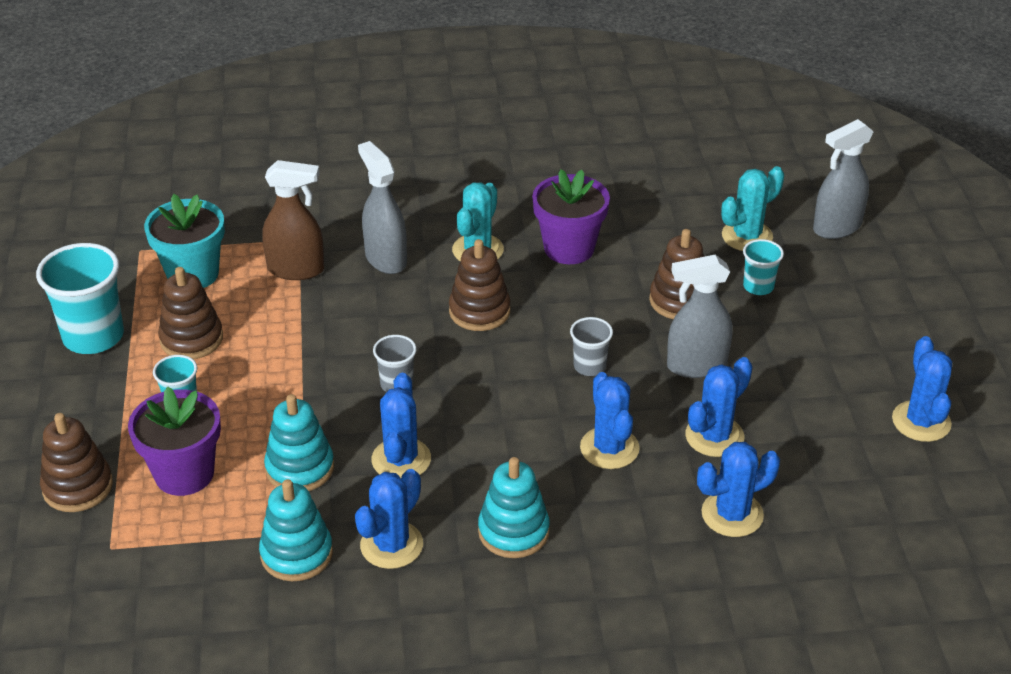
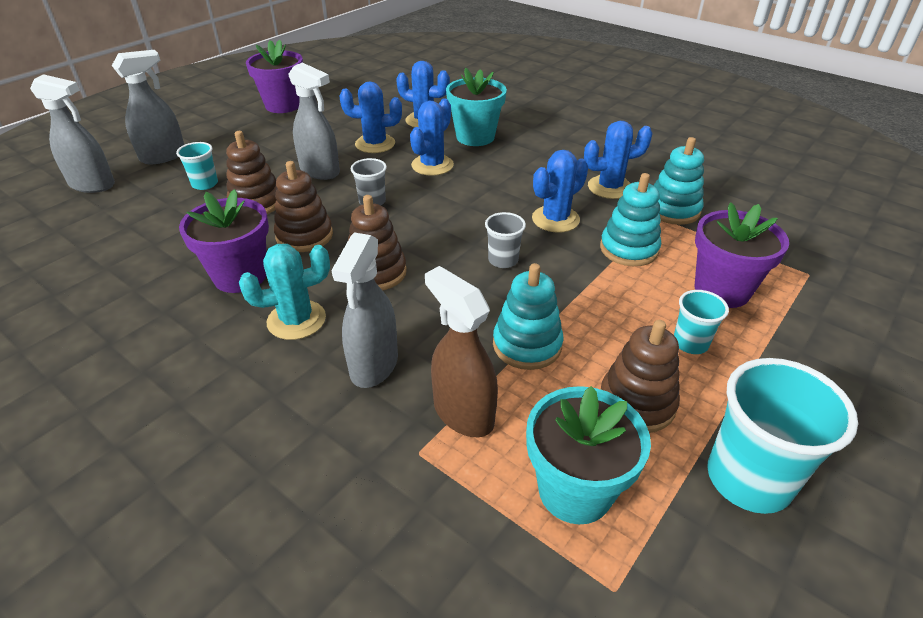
camera: 135 degrees left, 0 degrees up
brown stacking toy [40,413,113,512] -> brown stacking toy moved to [274,161,333,252]
turquoise stacking toy [478,457,550,558] -> turquoise stacking toy moved to [493,263,563,370]
turquoise cactus [721,166,784,251] -> none
blue cactus [892,336,952,442] -> purple flower pot [246,39,303,113]
none -> grey spray bottle [112,50,184,165]
none -> turquoise flower pot [446,68,507,146]

